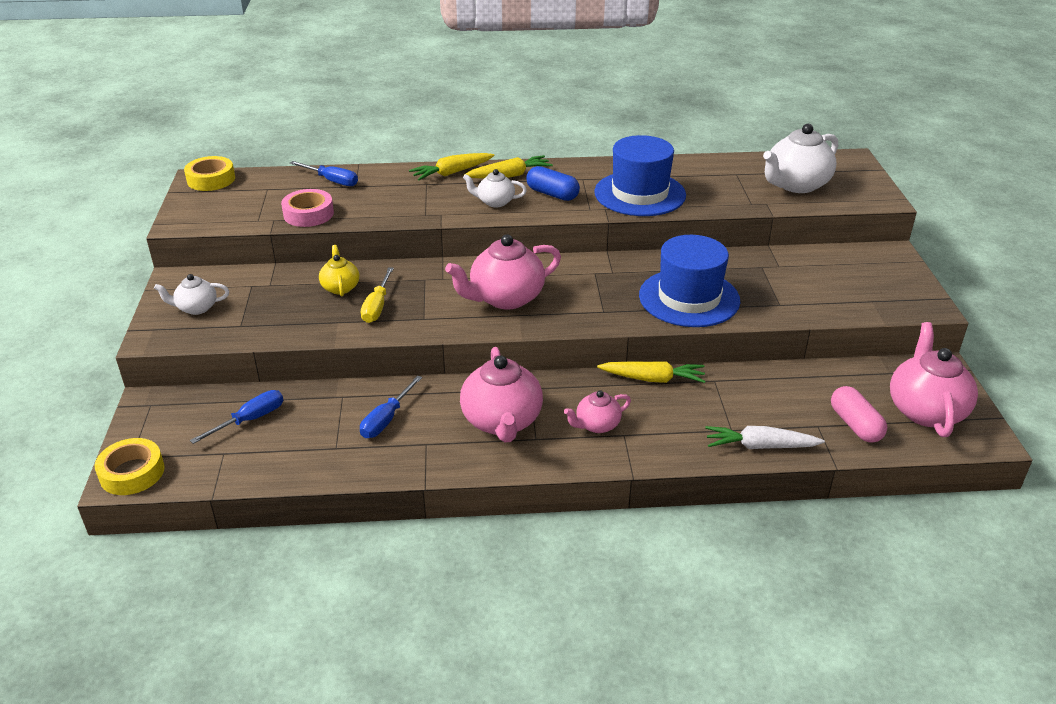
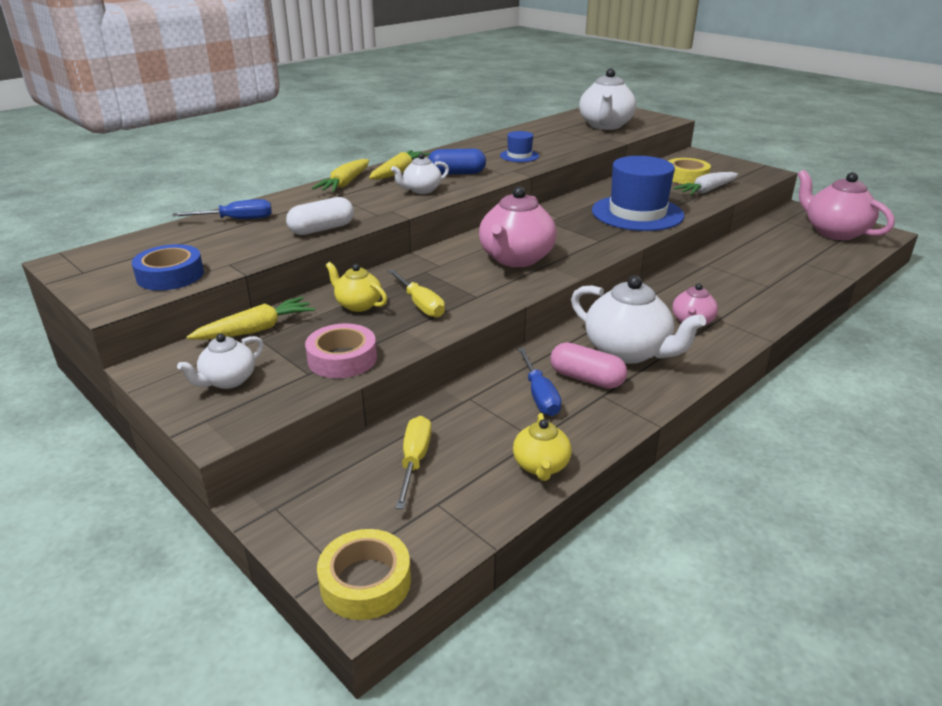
camera: 40 degrees left, 5 degrees down
yellow tape [184,156,235,191] -> yellow tape moved to [669,158,711,184]
blue screwdriver [190,390,283,444] -> yellow screwdriver [395,416,432,509]
pink tape [281,189,334,227] -> pink tape moved to [305,323,377,378]
pink teapot [460,347,543,442] -> white teapot [571,275,706,364]
blue hat [594,135,686,216] -> blue hat [500,131,539,162], size x0.46
yellow carrot [597,361,706,383] -> yellow carrot moved to [187,297,315,340]
white carrot [705,426,825,449] -> white carrot moved to [673,172,738,195]
pink capsule [831,386,887,443] -> pink capsule moved to [551,342,627,389]
none -> blue tape [132,244,204,291]
none -> white capsule [286,197,354,235]
none -> yellow teapot [513,413,572,481]

